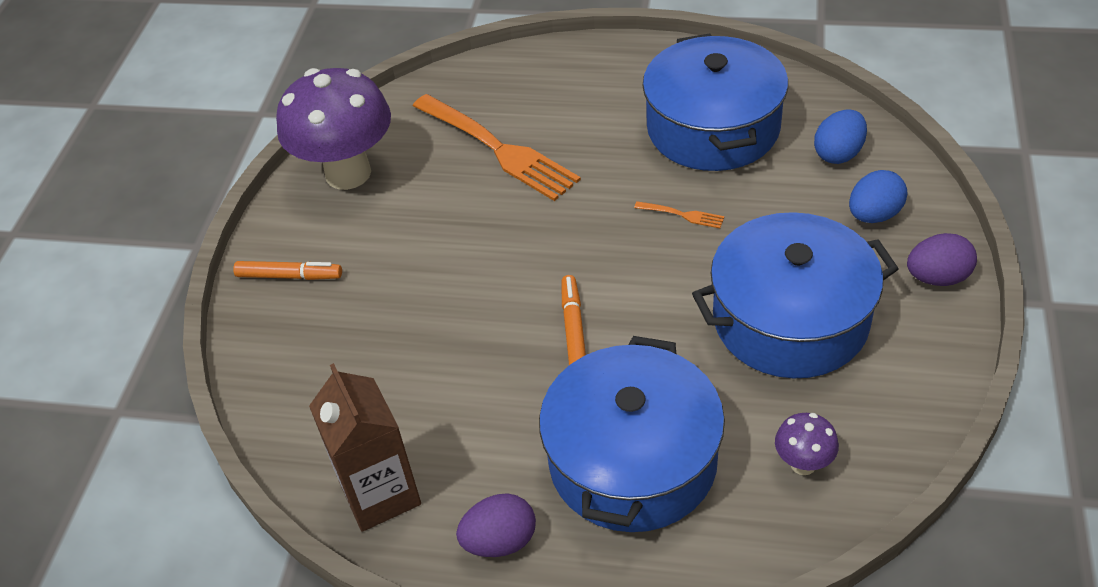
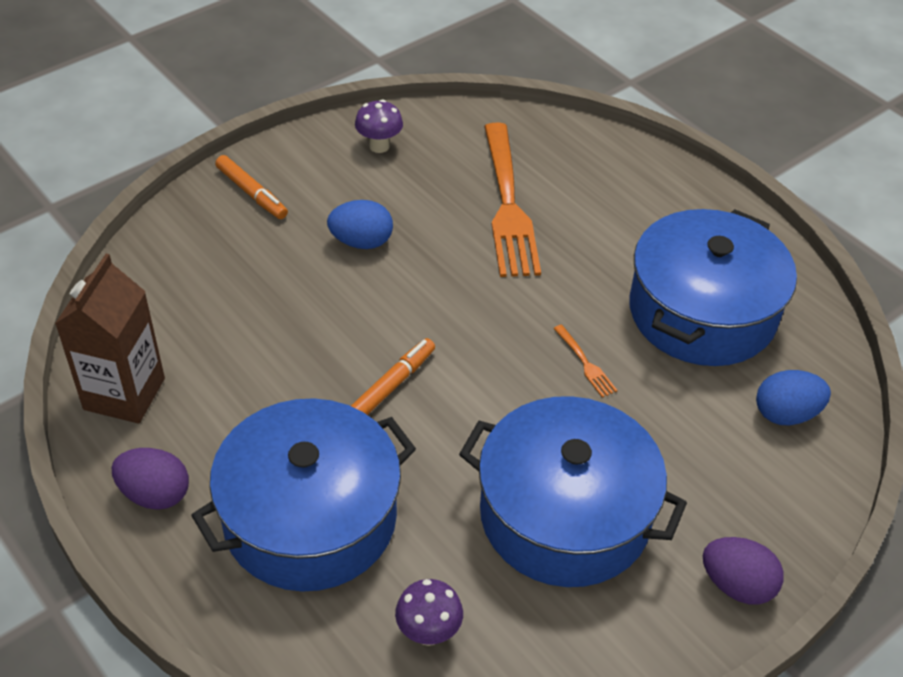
camera: 35 degrees right, 0 degrees up
purple mushroom [276,68,391,190] -> purple mushroom [355,99,403,153], size x0.43
blue egg [849,170,907,223] -> blue egg moved to [327,200,393,249]

